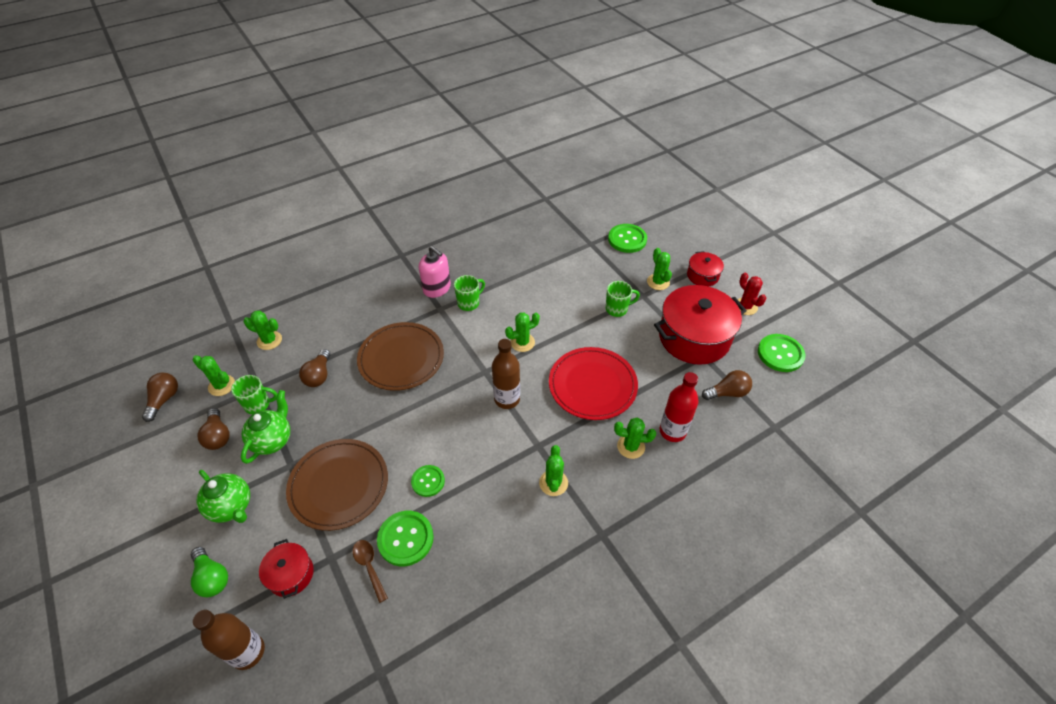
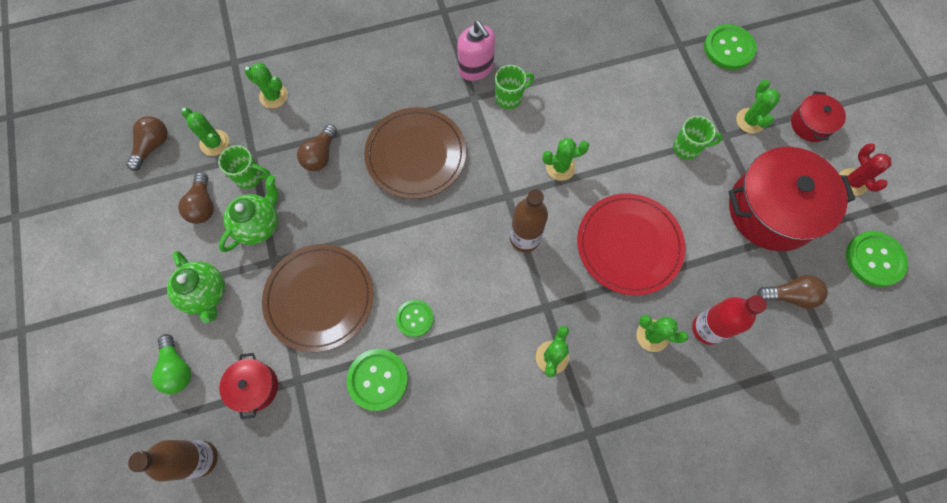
camera: 15 degrees right, 20 degrees up
brown spoon [353,540,388,603] -> none

